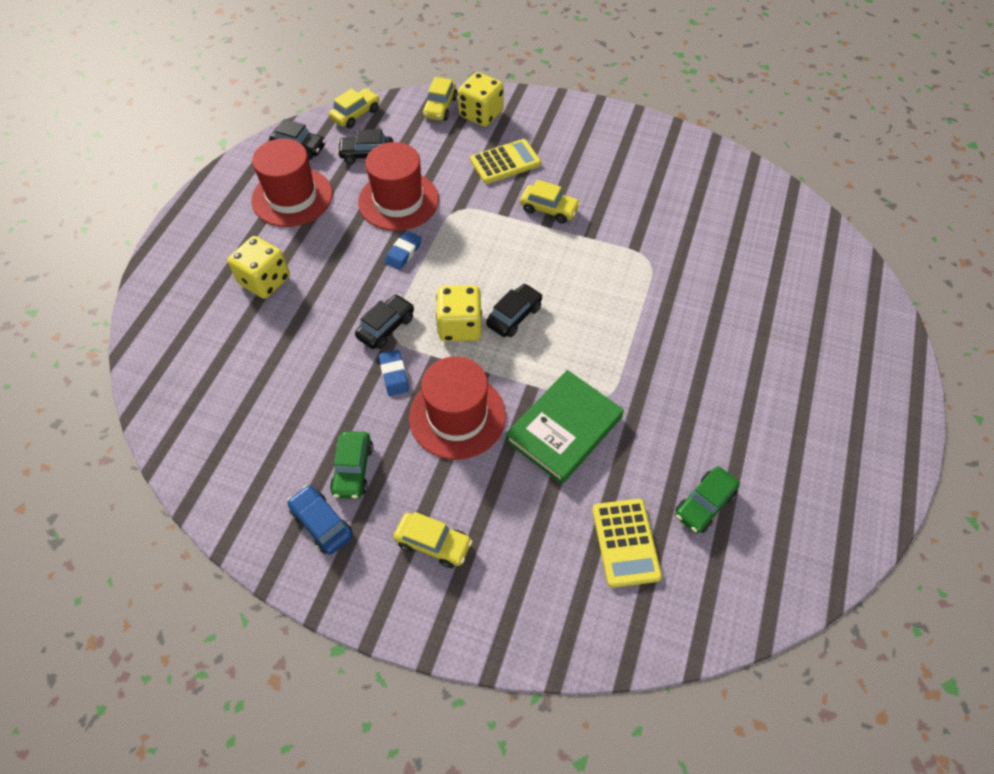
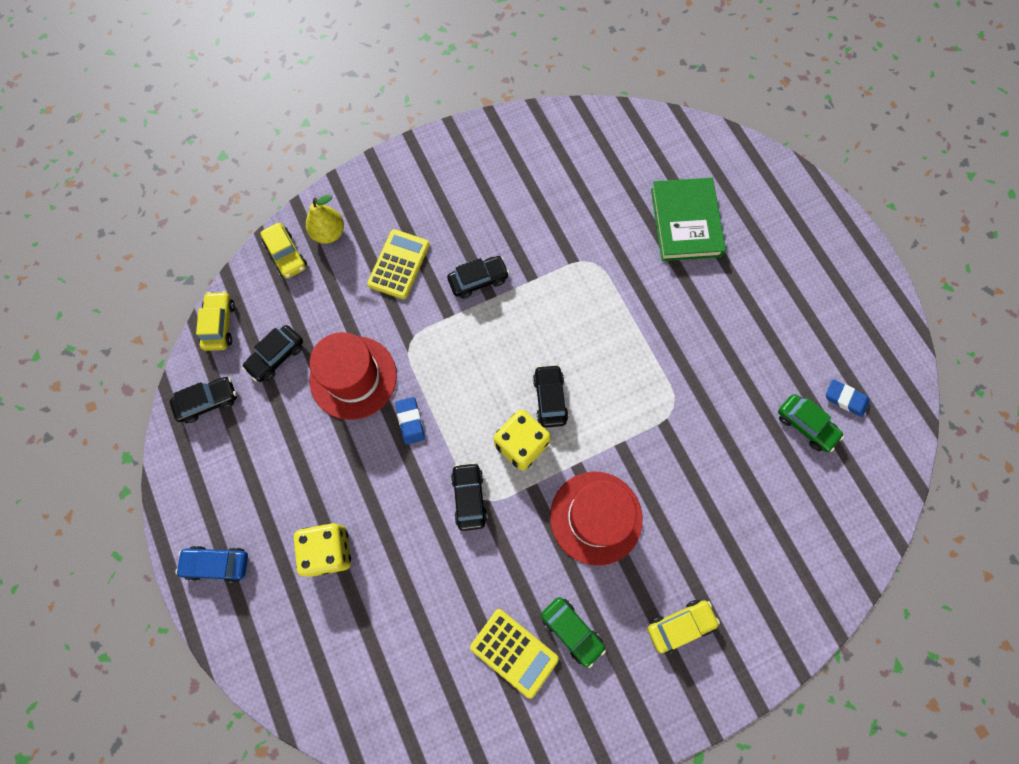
camera: 45 degrees left, 15 degrees up
red hat [251,139,333,227] -> none
blue car [287,485,353,554] -> blue car moved to [175,546,248,582]
blue eraser [379,350,409,396] -> blue eraser moved to [826,379,869,417]
yellow dice [458,72,504,127] -> yellow pear [306,194,344,244]
green book [505,370,624,484] -> green book moved to [651,178,726,261]
yellow car [520,180,581,224] -> black car [447,256,509,299]
yellow calculator [592,499,662,588] -> yellow calculator moved to [470,609,559,699]
green car [675,466,740,533] -> green car turned 45 degrees counterclockwise [778,394,844,452]

